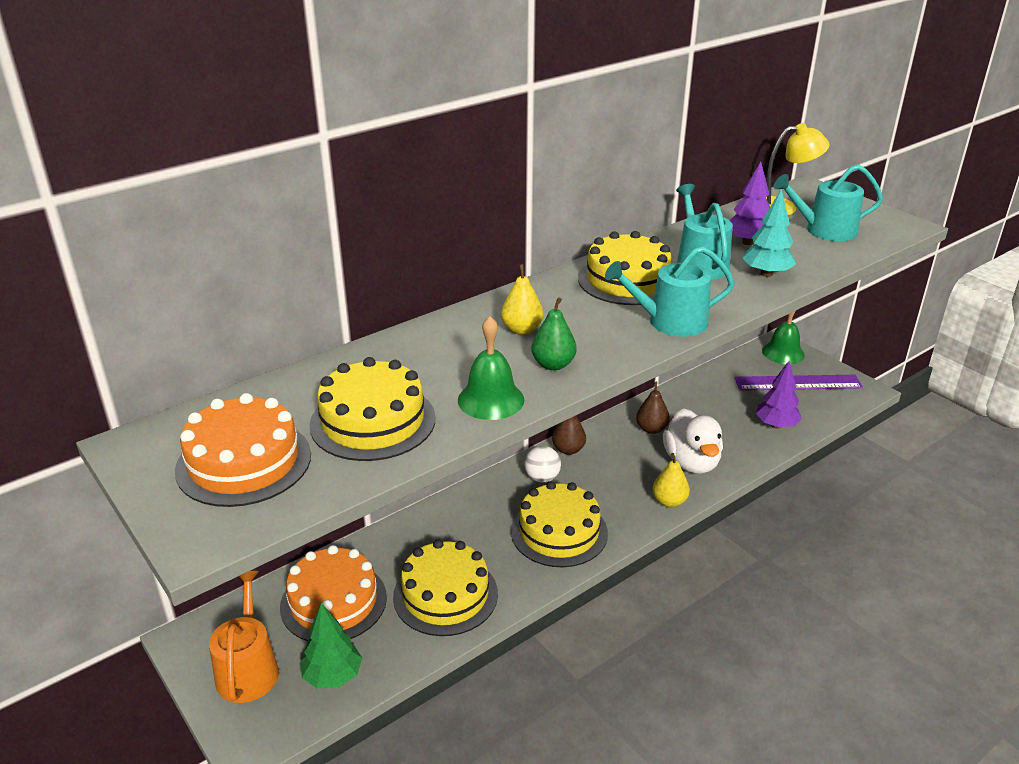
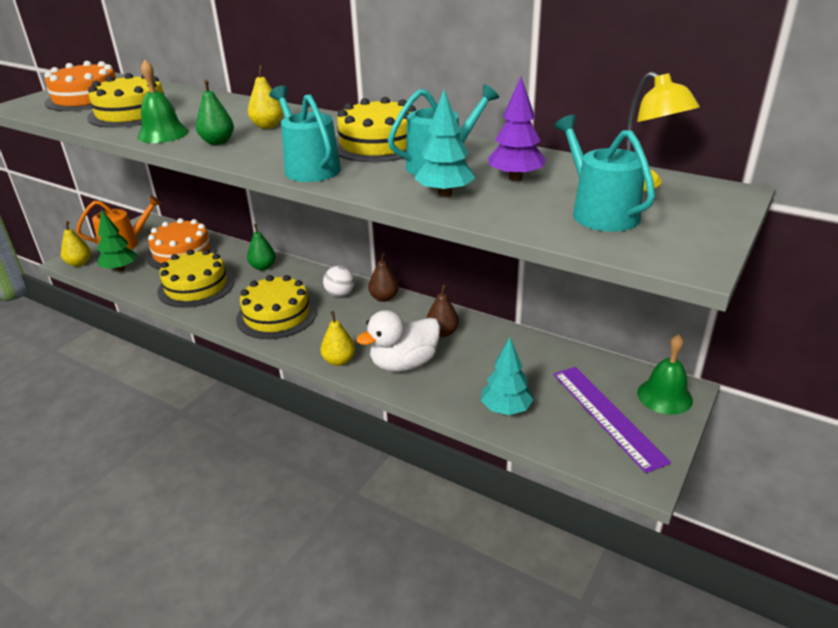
camera: 70 degrees right, 0 degrees up
purple tree [756,361,802,429] -> turquoise tree [481,337,534,415]
none -> yellow pear [61,221,91,267]
none -> green pear [247,224,276,270]

